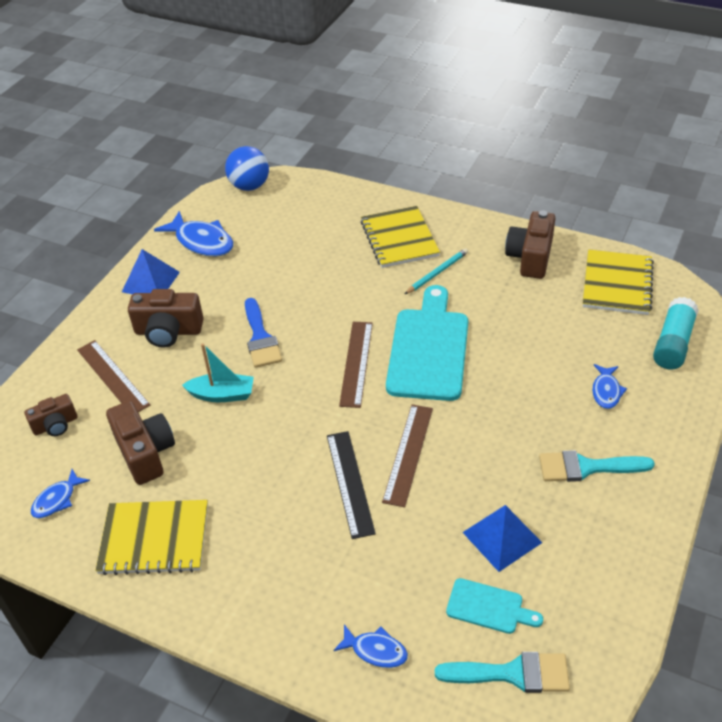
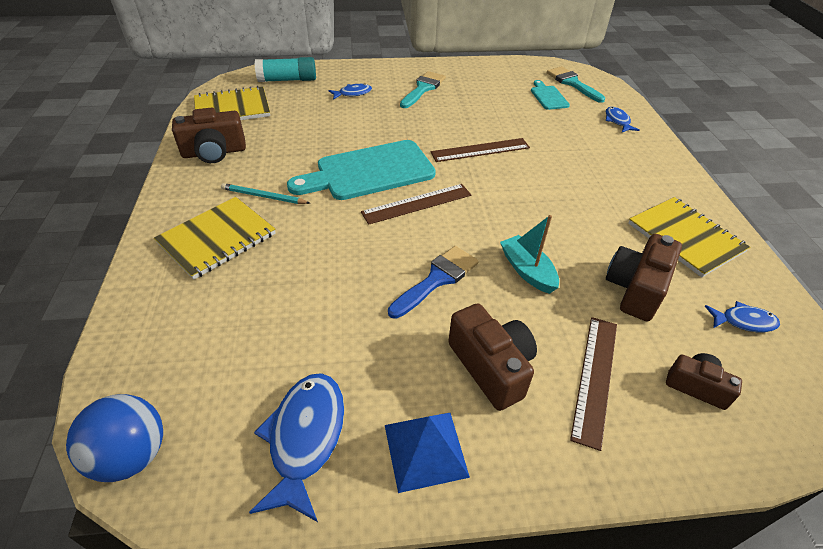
camera: 125 degrees left, 0 degrees up
black ruler [327,431,376,539] -> none
blue pyramid [462,505,542,572] -> none
turquoise brush [539,450,655,482] -> turquoise brush turned 120 degrees counterclockwise [400,71,446,108]

